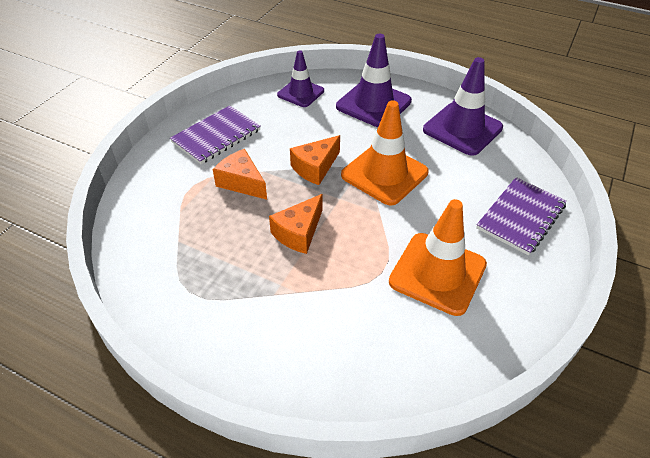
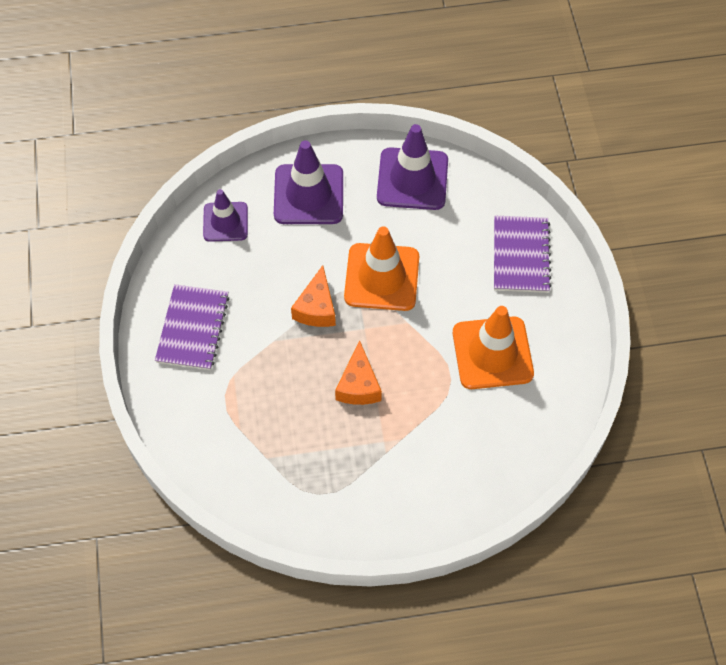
camera: 35 degrees left, 15 degrees up
orange cheese [213,149,267,200] -> none

